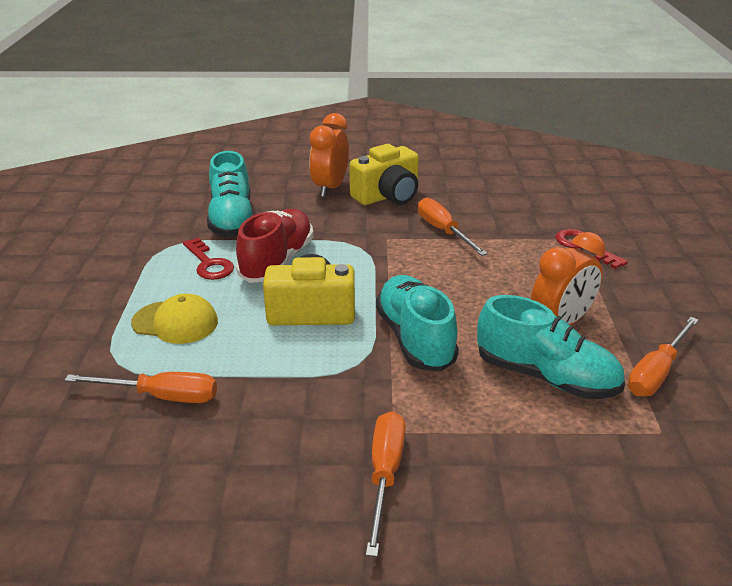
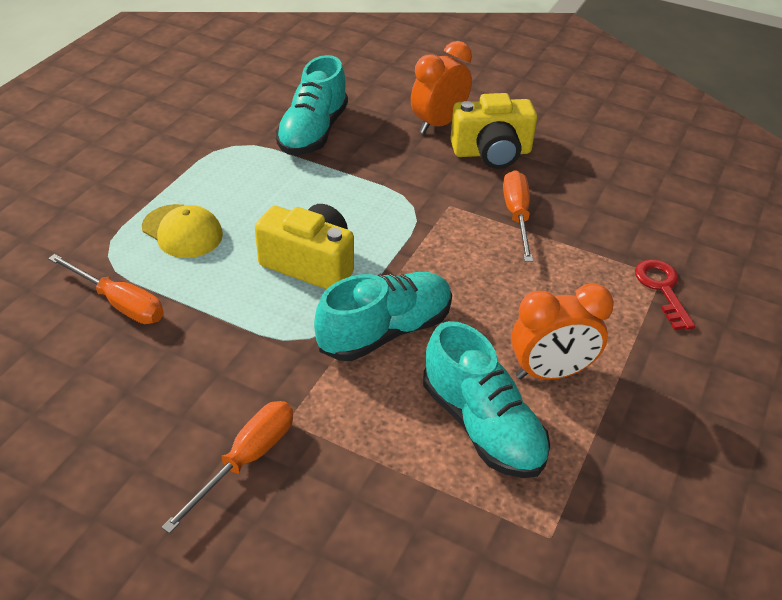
camera: 25 degrees right, 10 degrees up
red key [183,238,234,280] -> none
red shoe [236,209,314,283] -> none
turquoise shoe [376,275,459,372] -> turquoise shoe turned 45 degrees clockwise [314,272,452,361]
orange screwdriver [628,317,699,396] -> none

